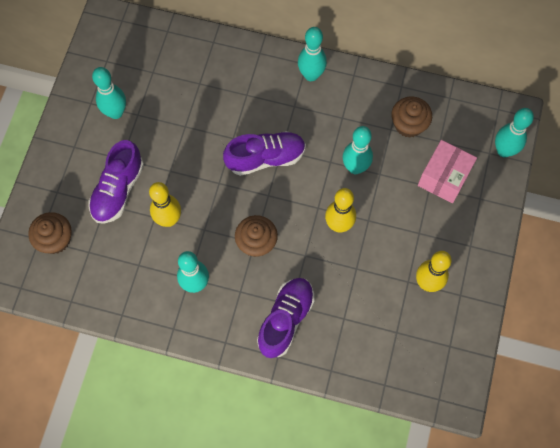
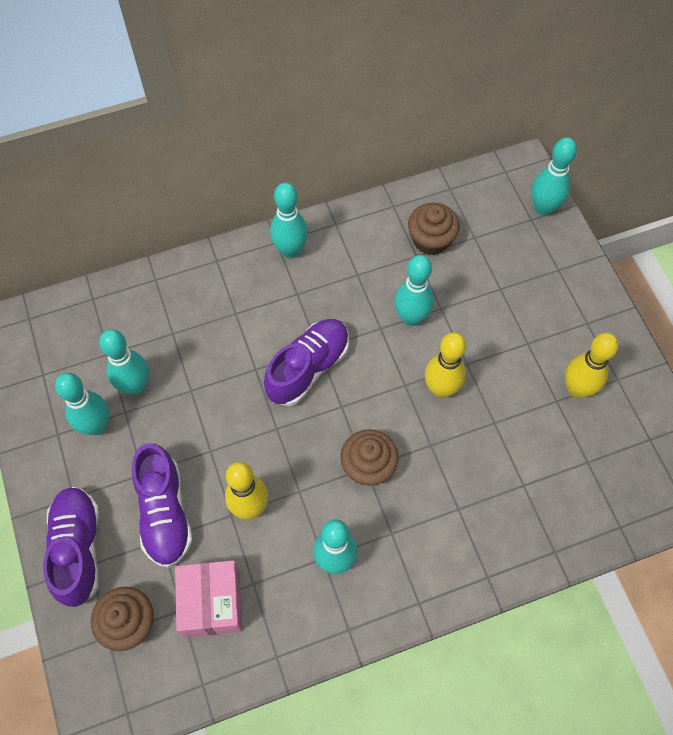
camera: 35 degrees left, 5 degrees down
purple shoe [257,278,315,358] -> purple shoe moved to [43,487,99,607]
pink box [418,140,477,203] -> pink box moved to [175,560,243,638]
none -> turquoise bowling pin [99,329,149,395]

